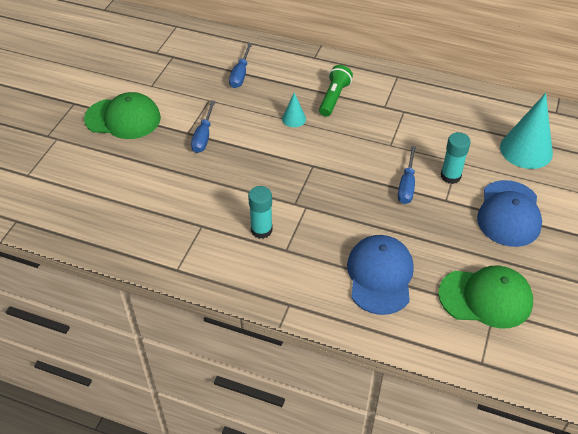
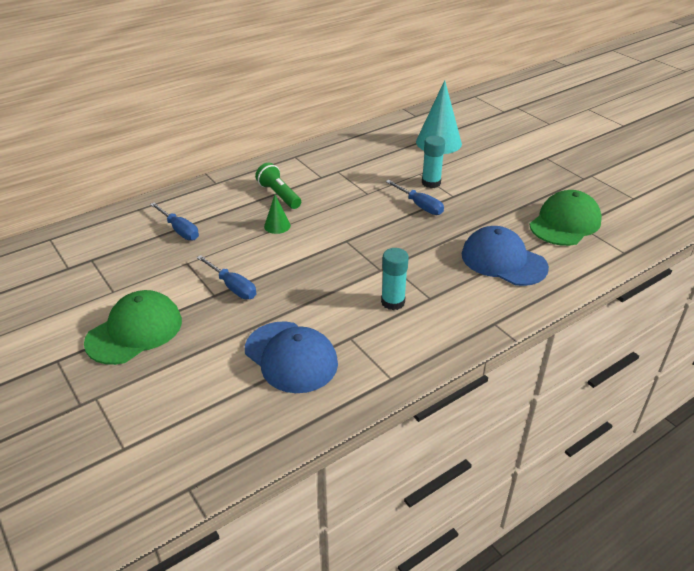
camera: 55 degrees left, 10 degrees down
turquoise cone [282,92,306,127] -> green cone [264,195,291,234]
blue cap [477,180,542,247] -> blue cap moved to [245,321,338,393]

